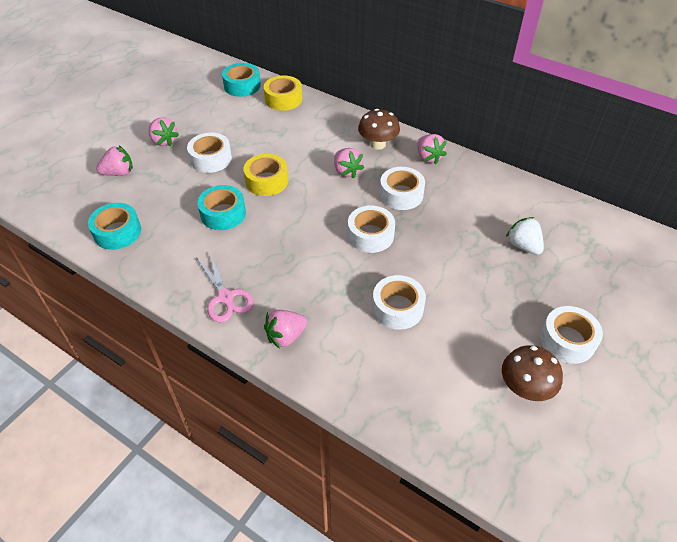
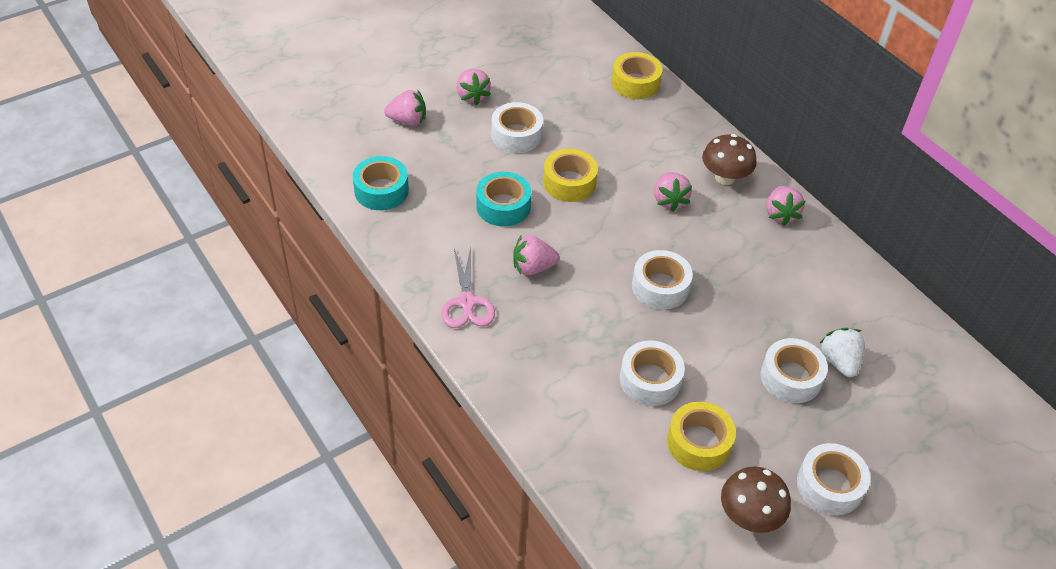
camera: 20 degrees right, 0 degrees up
turquoise tape [222,63,261,97] -> none
pink strawberry [264,310,308,349] -> pink strawberry moved to [513,235,560,275]
white tape [380,167,425,210] -> white tape moved to [760,338,828,403]
none -> yellow tape [667,402,736,471]

